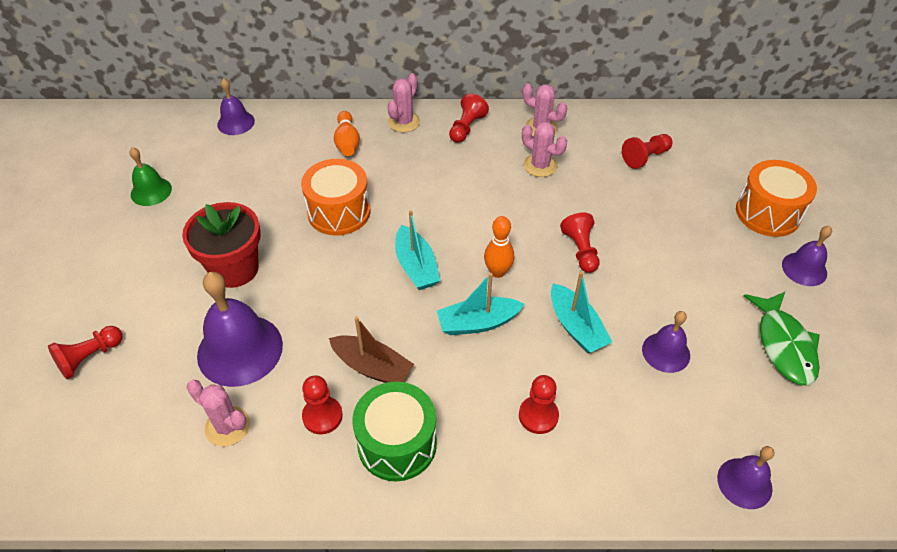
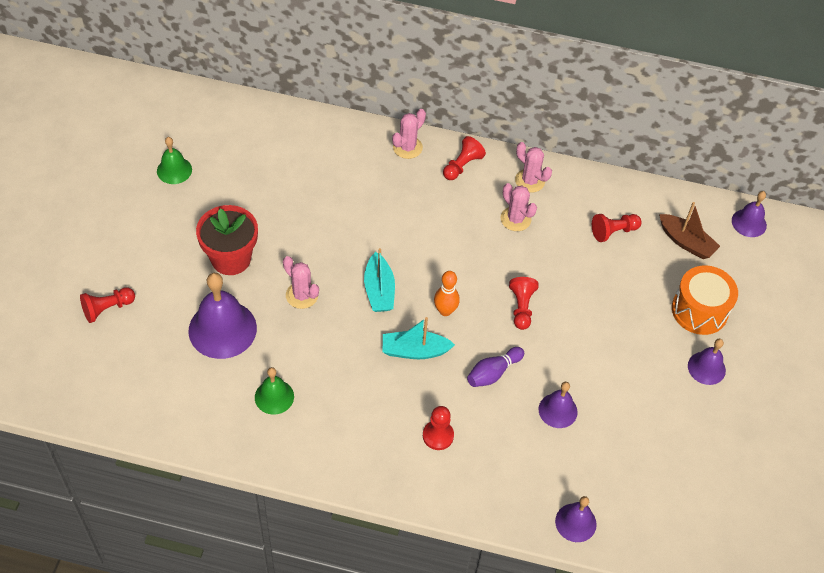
camera: 10 degrees right, 5 degrees up
pink cactus [187,380,250,447] -> pink cactus moved to [283,256,319,309]
purple bell [217,78,255,135] -> purple bell moved to [732,191,767,237]
orange drum [301,159,370,236] -> none
red pawn [302,375,343,434] -> green bell [255,367,294,415]
brown boat [329,316,414,383] -> brown boat moved to [659,202,720,259]
orange bowling pin [334,111,360,156] -> none
green drum [352,382,437,482] -> none
turquoise boat [551,272,612,353] -> purple bowling pin [467,347,524,387]
green fish [744,292,820,386] -> none

